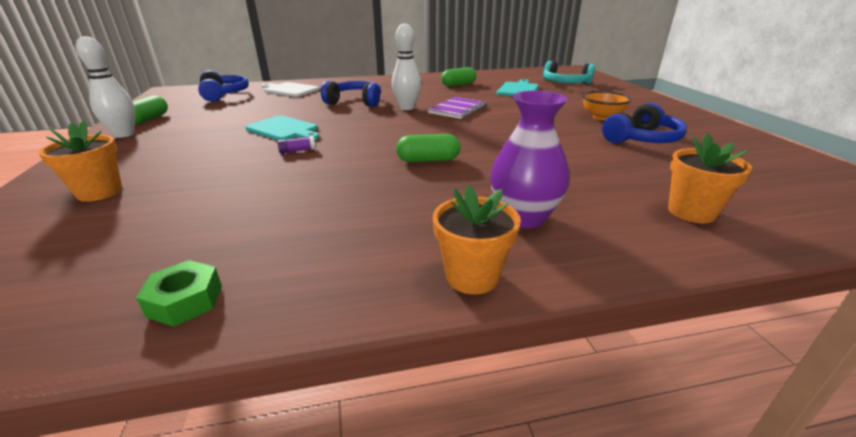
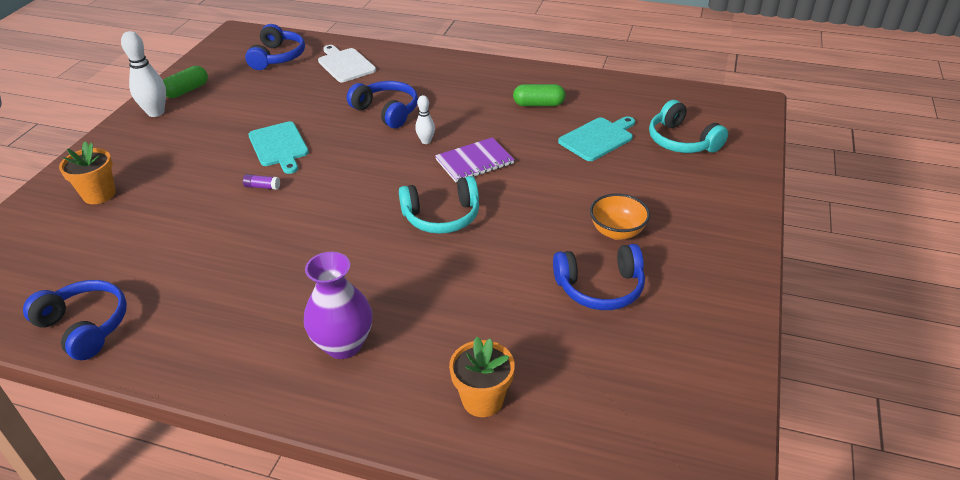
camera: 30 degrees right, 10 degrees up
green nut [136,260,222,326] -> blue headphones [23,280,127,360]
white bowling pin [392,23,421,110] -> white bowling pin [415,95,435,144], size x0.56
green capsule [396,134,460,162] -> none
orange flower pot [433,185,521,294] -> none
none -> turquoise headphones [399,176,479,234]

